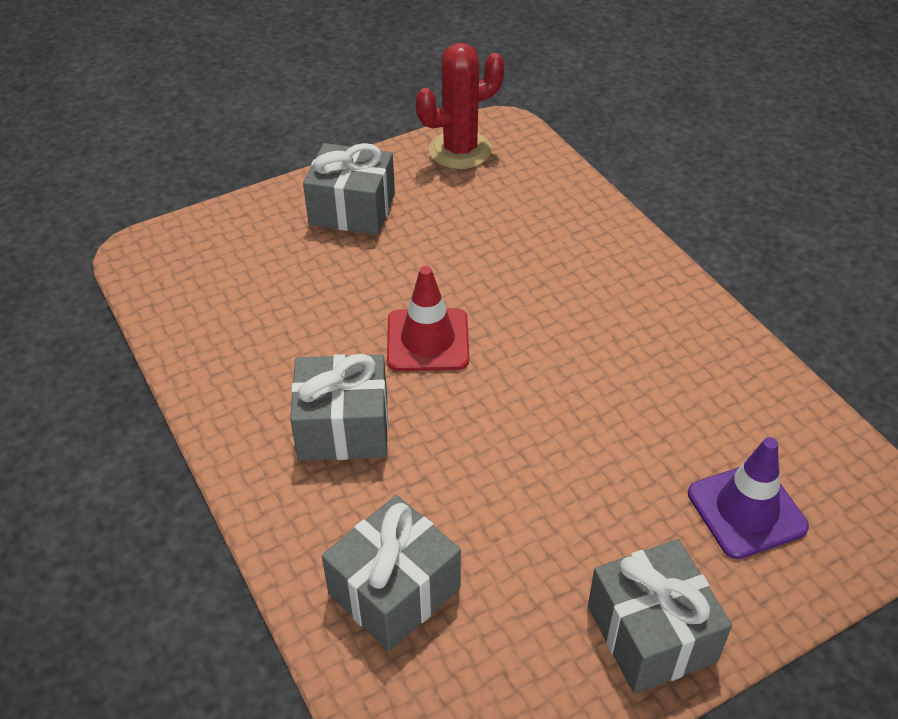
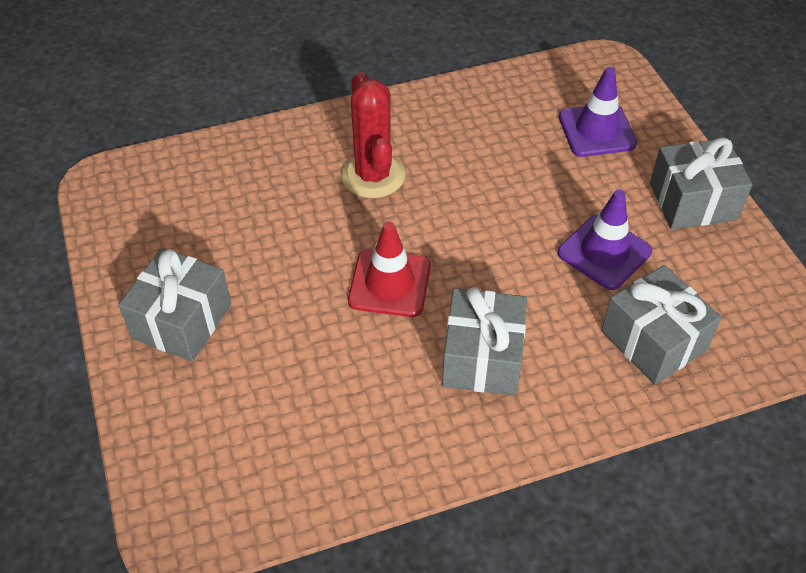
camera: 80 degrees left, 5 degrees up
red cactus [416,43,505,169] -> red cactus moved to [341,72,405,198]
none -> purple traffic cone [558,190,652,290]

